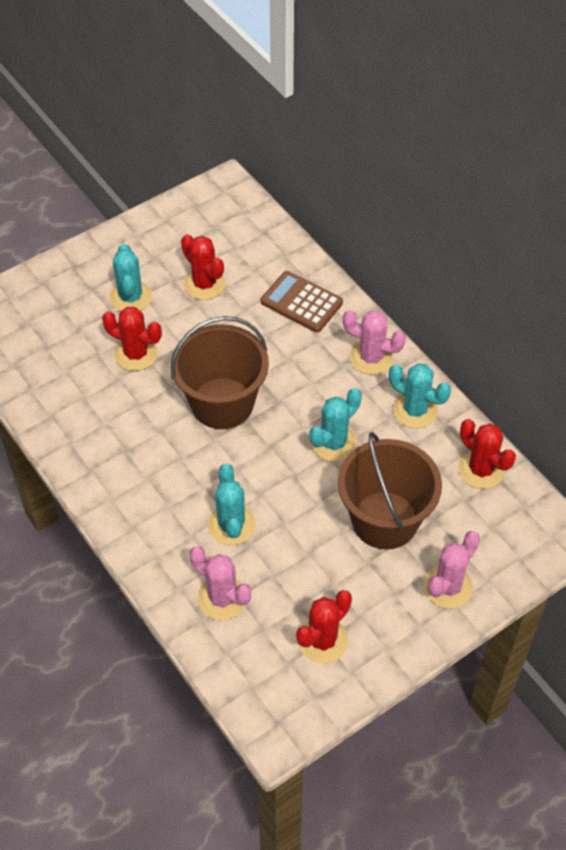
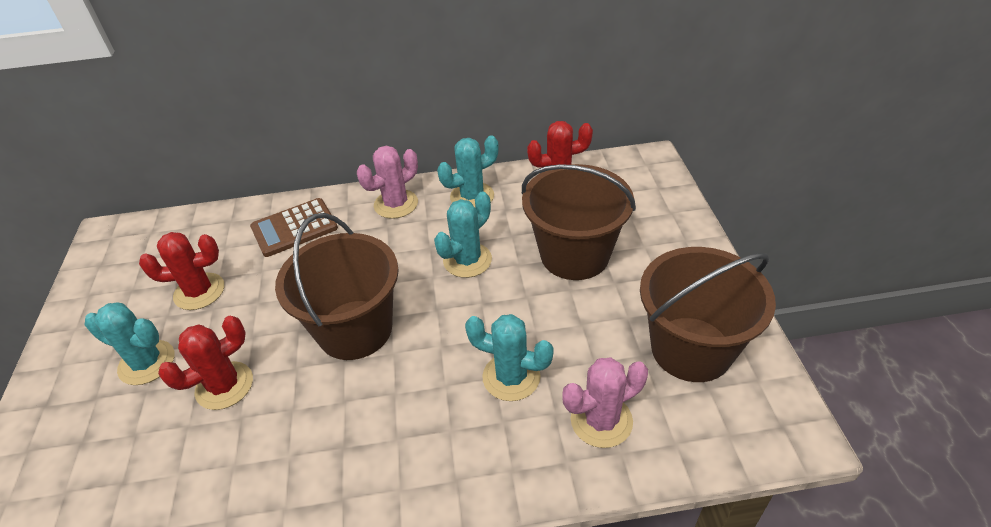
camera: 60 degrees left, 10 degrees down
red cactus [296,590,352,663] -> brown bucket [640,247,776,382]
turquoise cactus [309,388,362,462] -> turquoise cactus turned 60 degrees clockwise [434,192,492,278]
pink cactus [424,531,480,609] -> none

